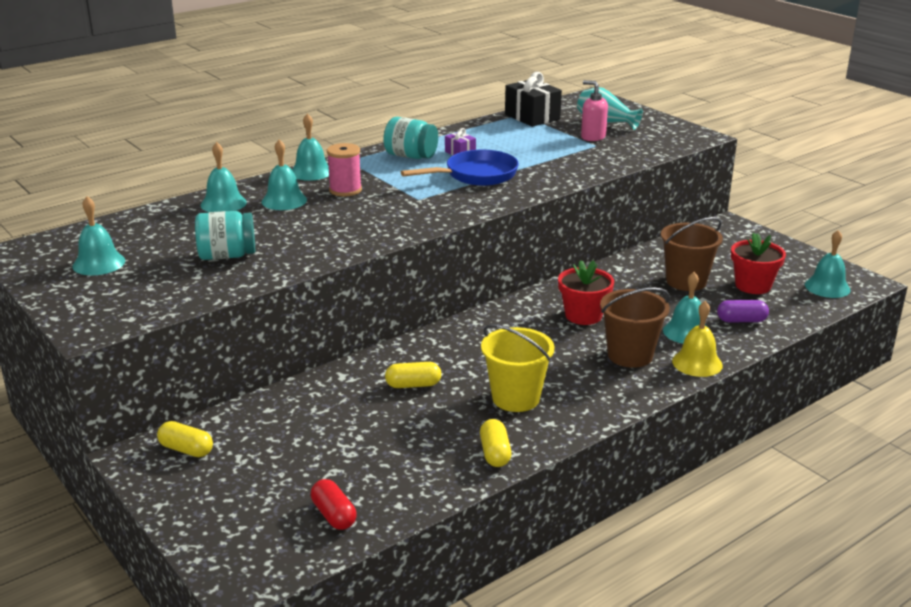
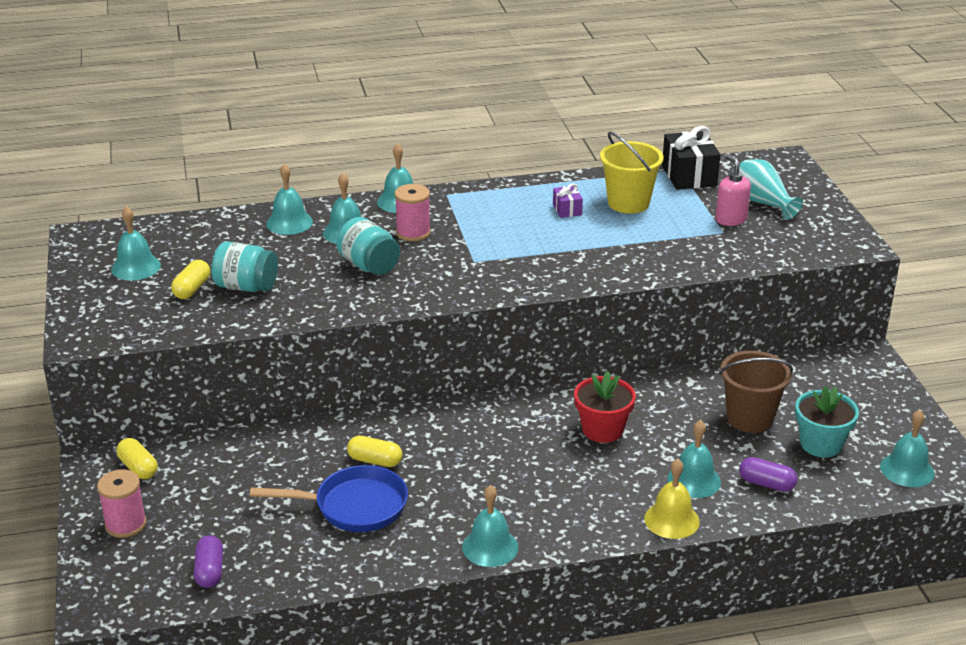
camera: 25 degrees right, 5 degrees up
red capsule [311,479,356,530] -> purple capsule [194,535,223,588]
turquoise jar [383,117,438,159] -> turquoise jar moved to [336,217,400,275]
blue pan [401,150,519,186] -> blue pan moved to [250,465,408,532]
yellow capsule [480,419,511,467] -> yellow capsule moved to [171,260,210,299]
yellow bucket [481,324,555,412] -> yellow bucket moved to [600,131,664,214]
brown bucket [600,288,670,368] -> none
red flower pot [731,232,786,294] -> turquoise flower pot [795,386,859,458]
none -> pink spool [97,469,147,538]
none -> turquoise bell [462,485,518,567]

